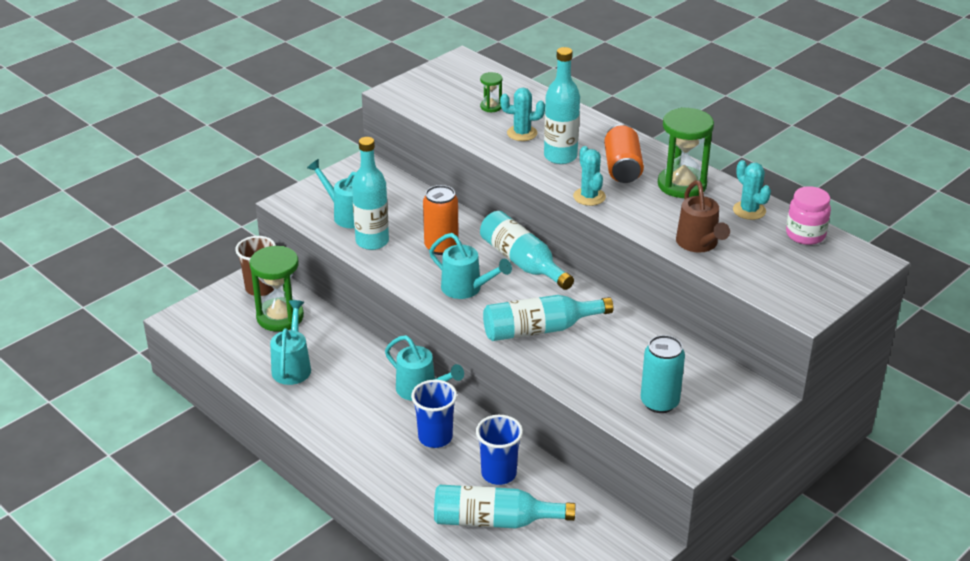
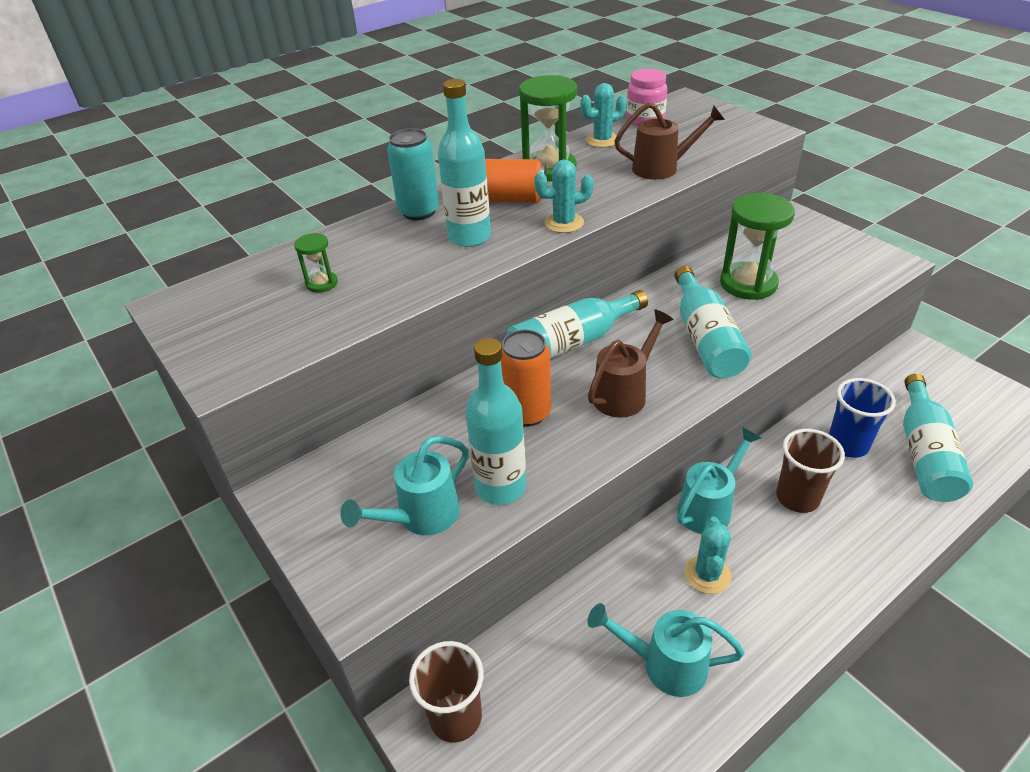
camera: 80 degrees left, 5 degrees up
green hourglass [250,246,304,332] -> green hourglass moved to [720,193,795,300]
blue cup [411,380,457,448] -> brown cup [776,429,845,513]
turquoise watering can [429,233,512,299] -> brown watering can [588,309,674,418]
turquoise cactus [500,88,545,141] -> turquoise cactus moved to [685,517,731,594]
turquoise can [641,335,685,413] -> turquoise can moved to [387,128,439,220]

